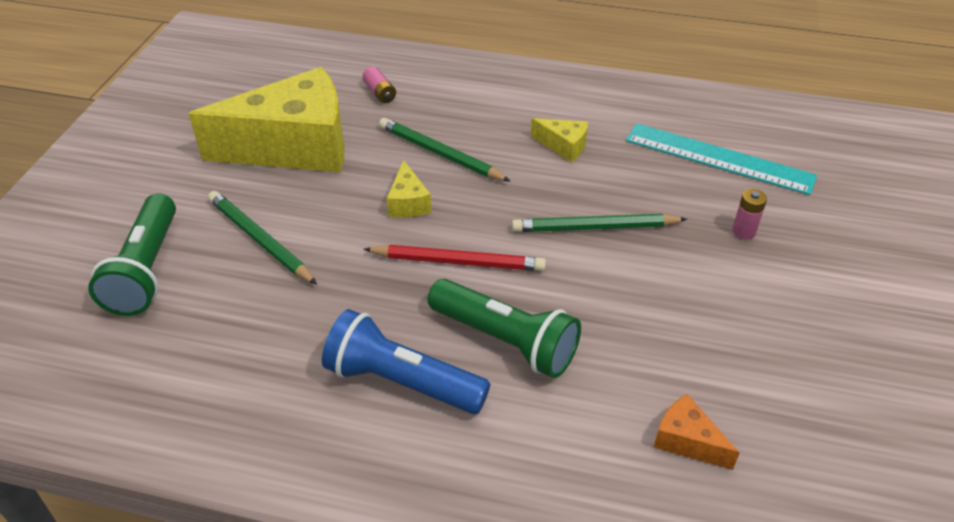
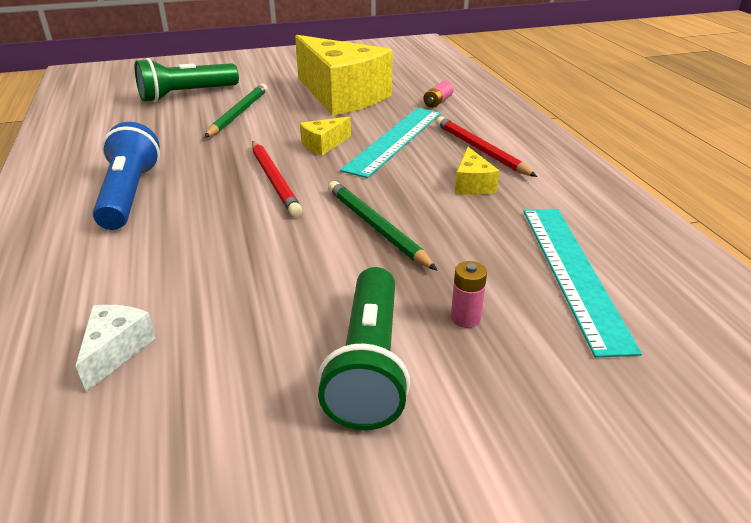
camera: 60 degrees right, 10 degrees down
green pencil [379,118,511,182] -> turquoise ruler [340,108,441,178]
green flashlight [428,279,581,378] -> green flashlight moved to [318,267,410,430]
orange cheese [654,394,740,470] -> white cheese [76,305,156,392]
none -> red pencil [436,116,537,177]

